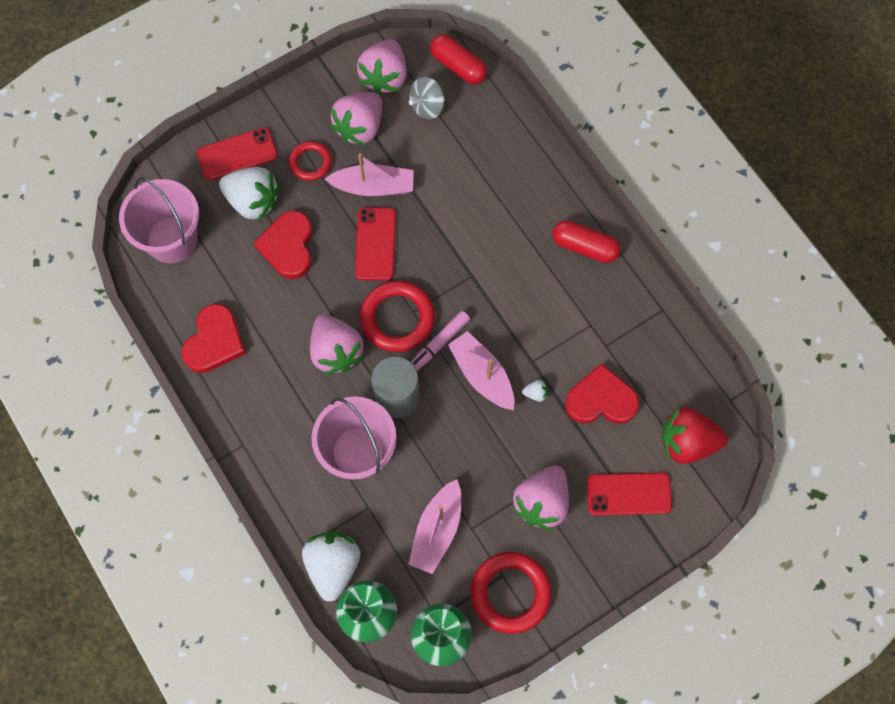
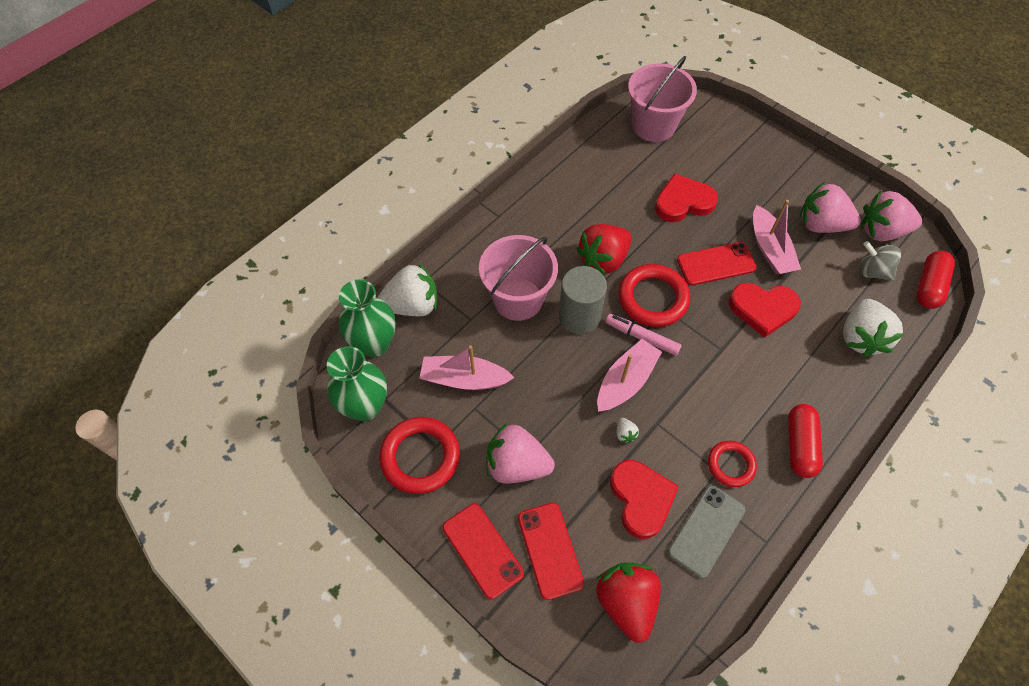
camera: 75 degrees right, 10 degrees down
red heart [181,304,246,373] -> red heart moved to [729,283,801,338]
red phone [197,127,278,180] -> red phone moved to [443,503,524,599]
white strawberry [219,167,280,221] -> white strawberry moved to [843,299,903,357]
red ring [289,141,332,181] -> red ring moved to [708,441,757,487]
pink strawberry [310,314,365,375] -> red strawberry [576,224,632,275]
none -> grey phone [668,485,746,578]

